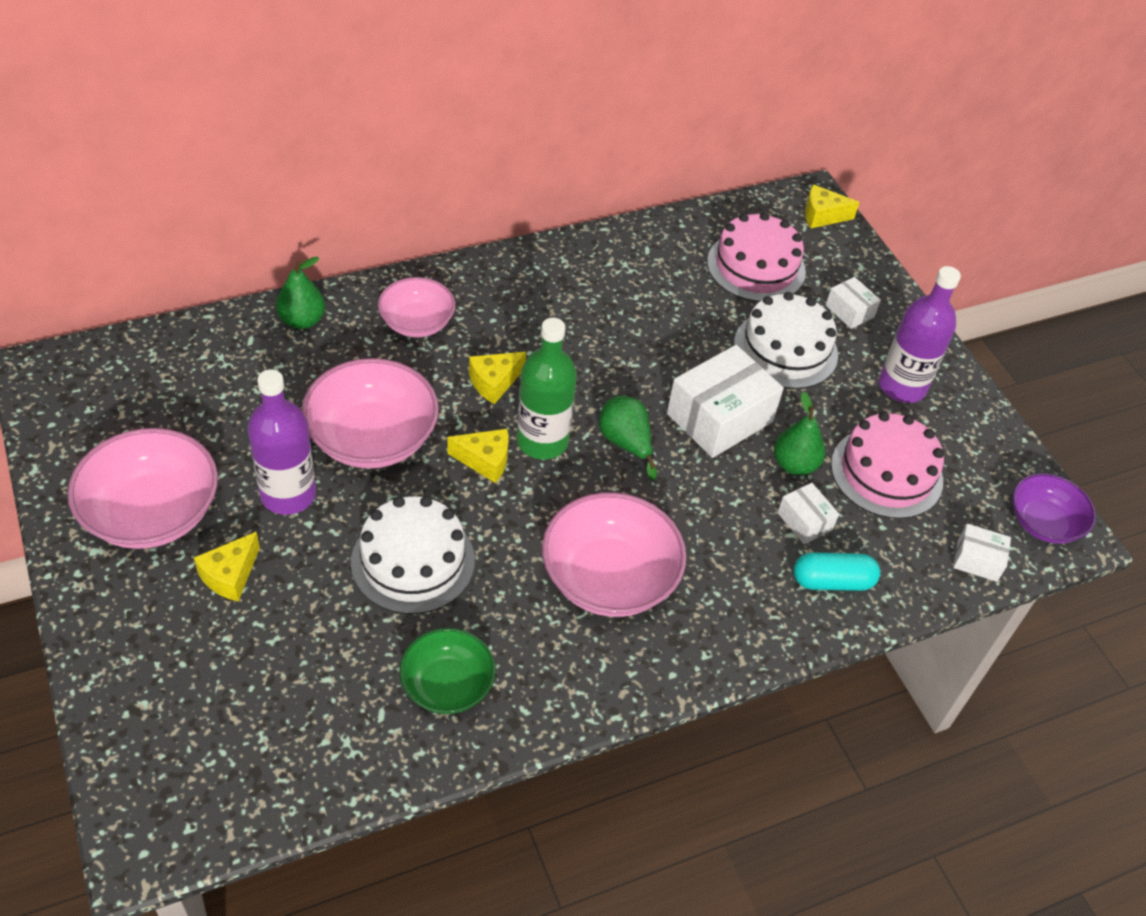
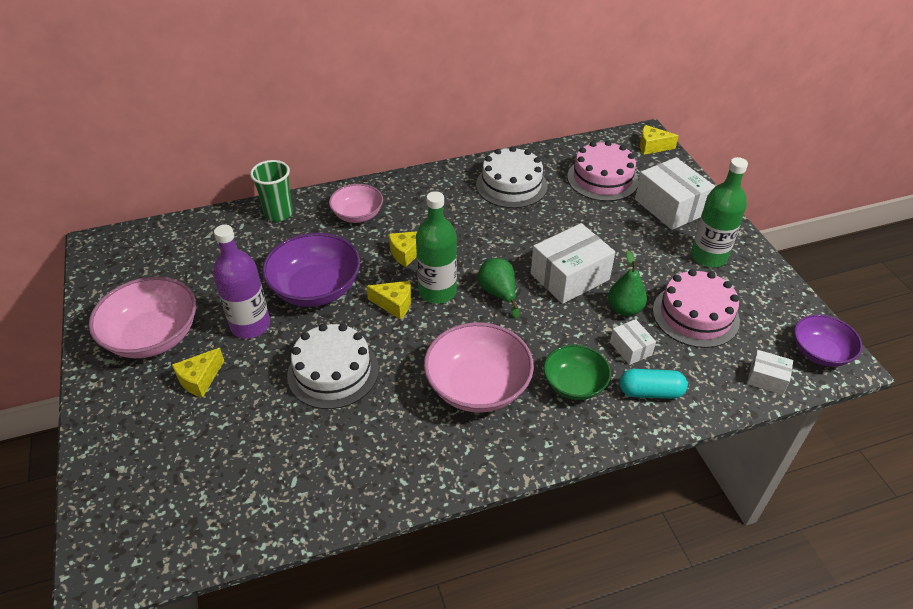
camera: 10 degrees right, 5 degrees down
green pear [276,257,325,329] -> green cup [250,160,293,222]
pink bowl [302,358,439,469] -> purple bowl [262,233,360,307]
green bowl [399,628,496,714] -> green bowl moved to [544,344,611,400]
white cake [734,292,838,389] -> white cake moved to [476,146,547,208]
white box [826,277,881,329] -> white box [635,157,715,230], size x1.99
purple bottle [879,266,961,403] -> green bottle [691,157,748,267]

